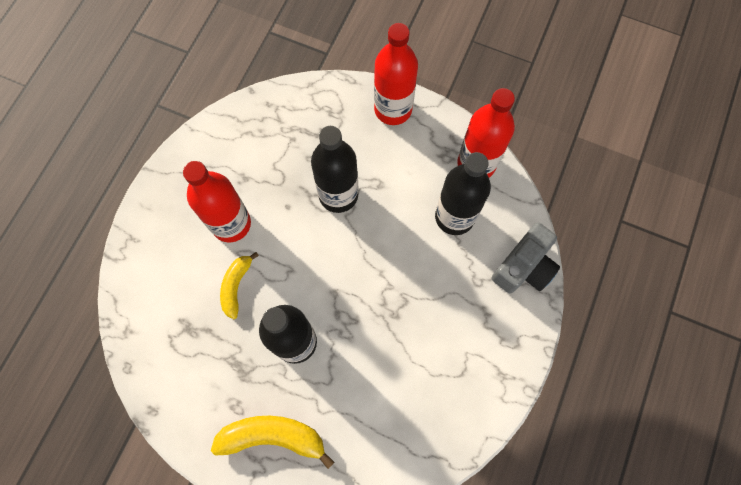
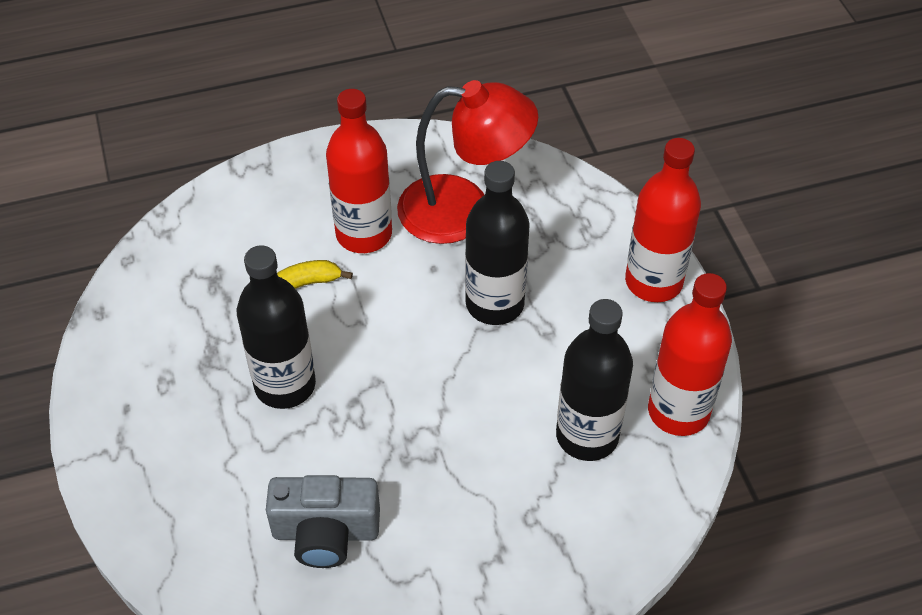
camera: 50 degrees right, 20 degrees down
yellow banana [211,416,335,469] -> none
grey camera [491,222,560,294] -> grey camera moved to [266,475,380,568]
none -> red lamp [397,80,538,244]

